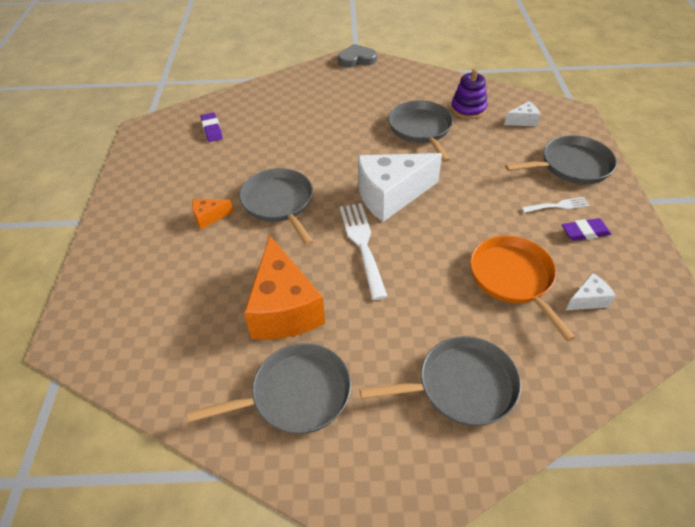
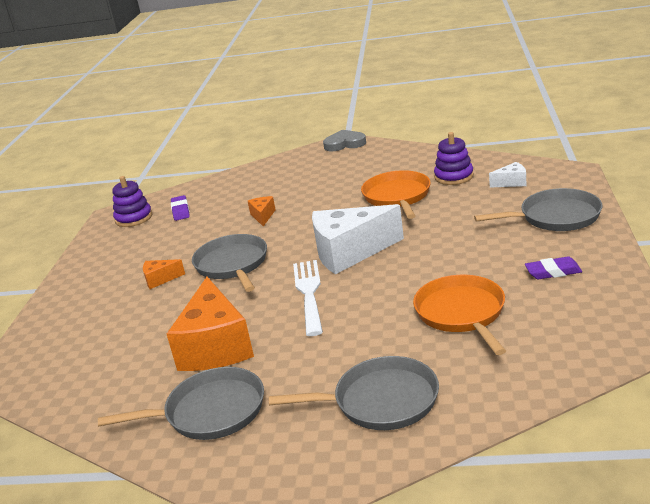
camera: 10 degrees right, 20 degrees down
grey pan [388,100,453,162] -> orange pan [361,170,431,219]
white fork [521,197,590,213] -> none
white cheese [566,273,616,310] -> none
none -> purple stacking toy [112,176,152,227]
none -> orange cheese [248,196,276,226]

